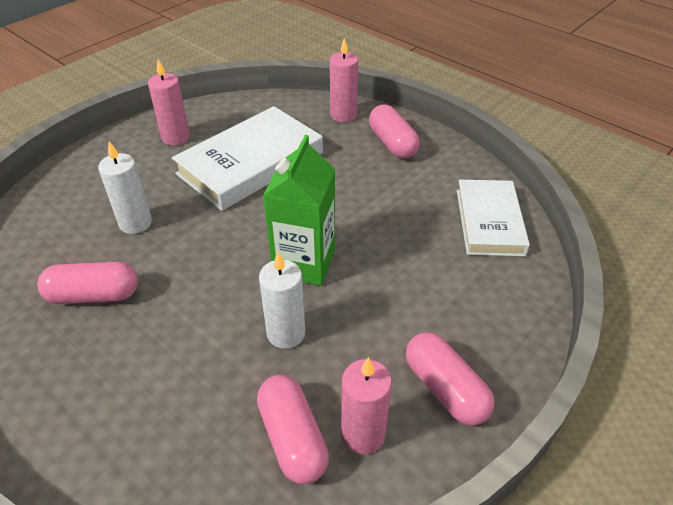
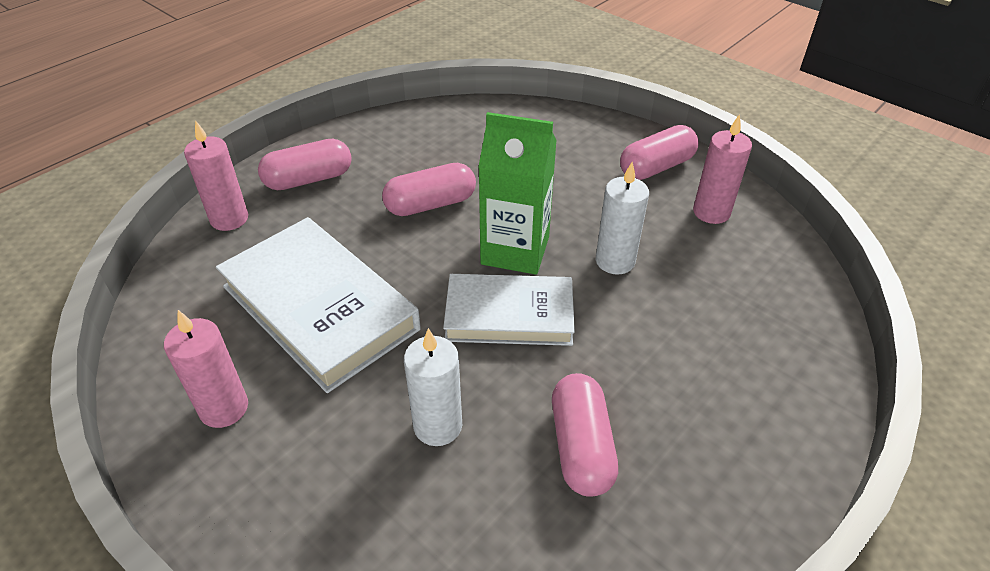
camera: 90 degrees left, 0 degrees up
pink capsule [257,375,329,484] -> pink capsule moved to [382,163,476,216]
white book [457,180,530,256] -> white book moved to [443,274,575,346]

